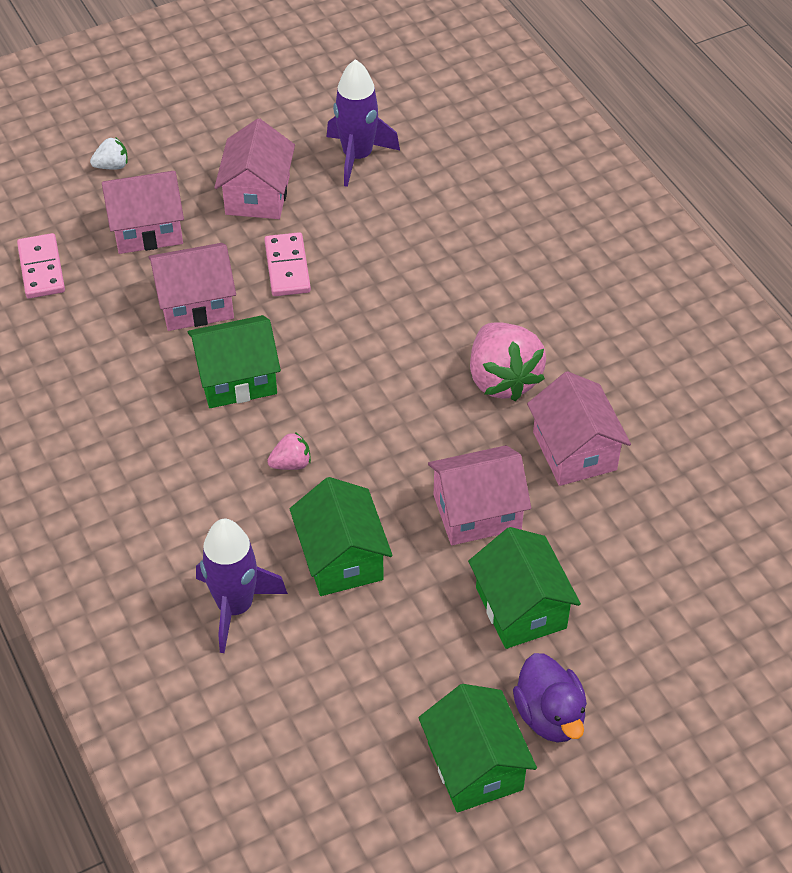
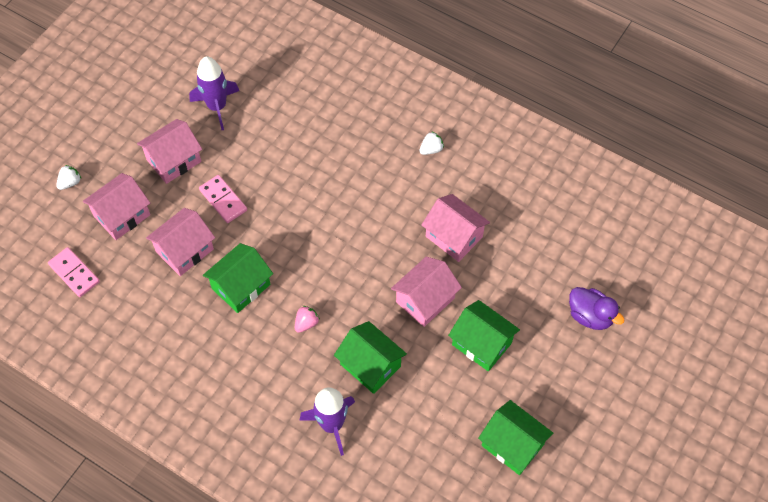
camera: 30 degrees left, 10 degrees up
pink house [214,118,295,219] -> pink house turned 75 degrees clockwise [137,119,202,184]
pink strawberry [470,322,546,401] -> none
purple duck [513,653,587,743] -> purple duck moved to [569,287,624,330]
none -> white strawberry [419,132,444,155]

